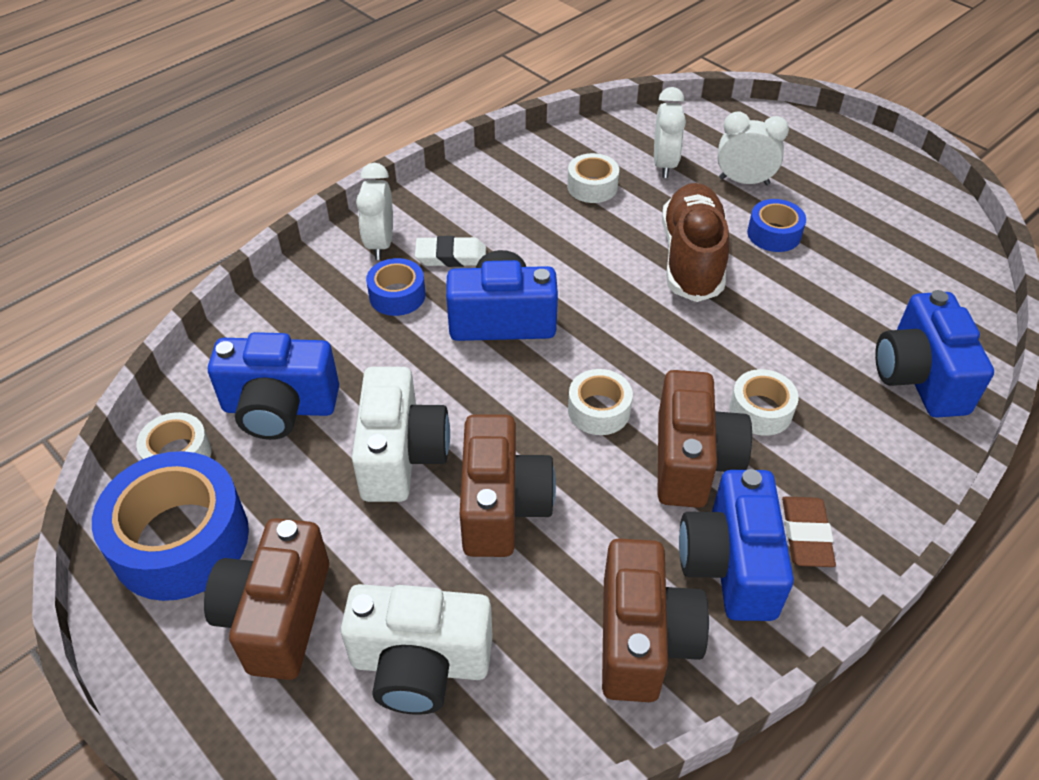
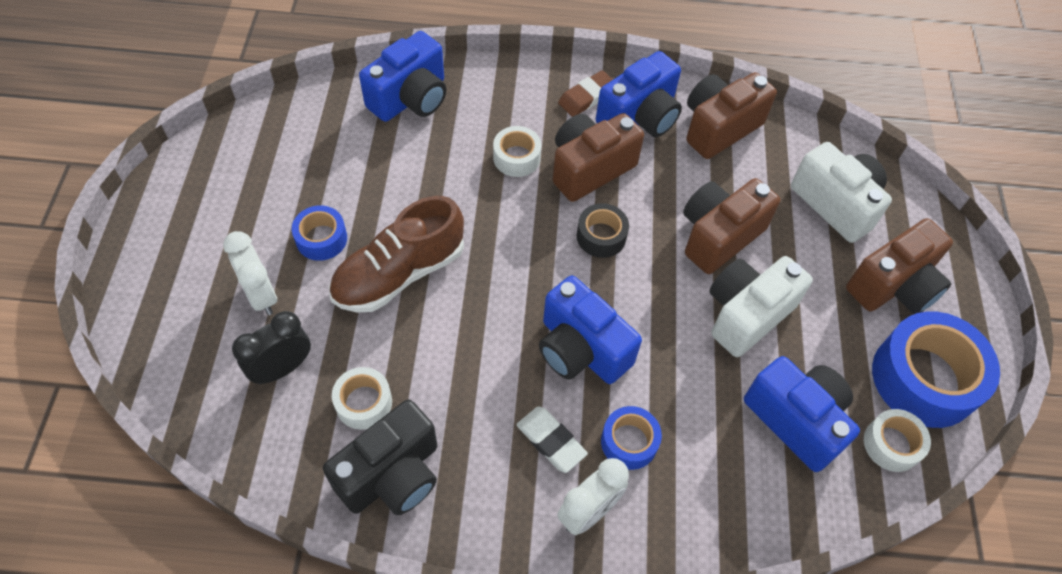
camera: 135 degrees left, 10 degrees up
white tape [568,369,633,435] -> black tape [577,203,629,258]
white clock [654,87,686,178] -> black clock [232,311,311,384]
none -> black camera [323,400,437,515]

